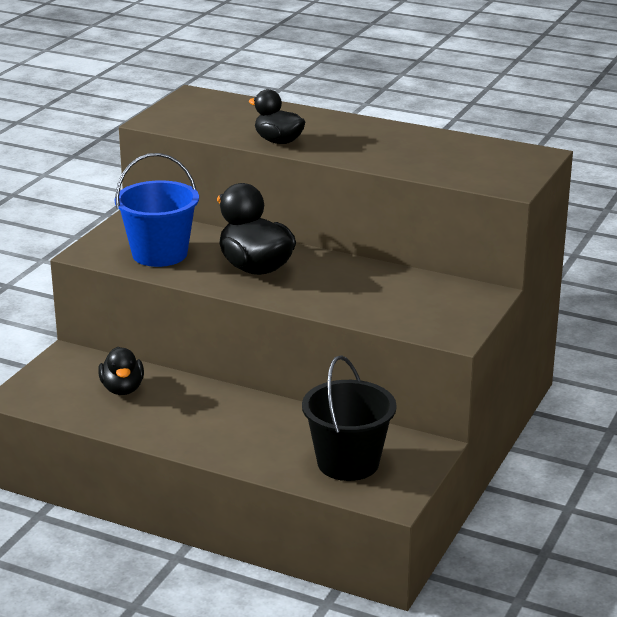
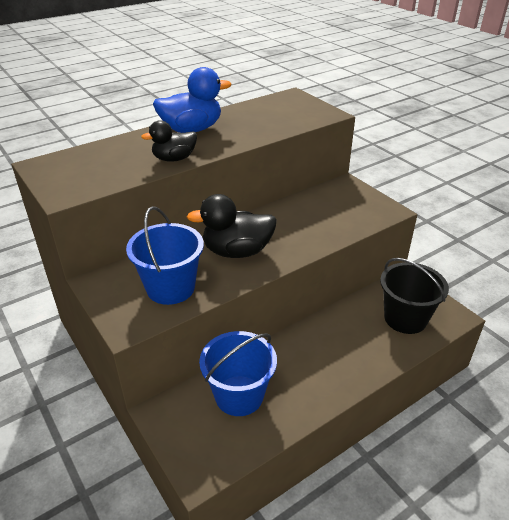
camera: 60 degrees left, 10 degrees up
black duck [98,347,144,395] -> blue bucket [199,331,277,416]
none -> blue duck [153,67,231,133]

